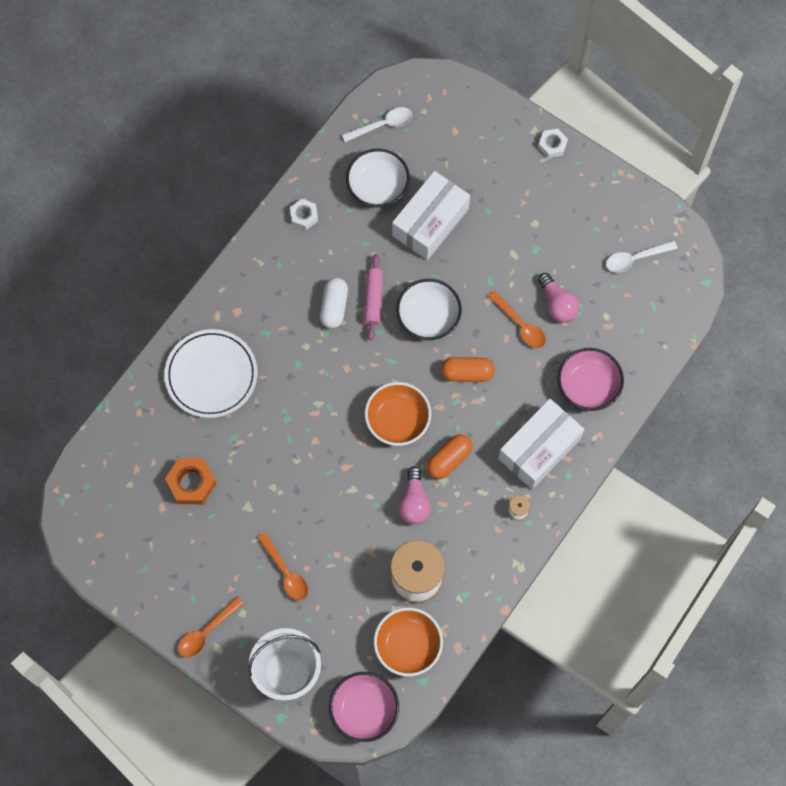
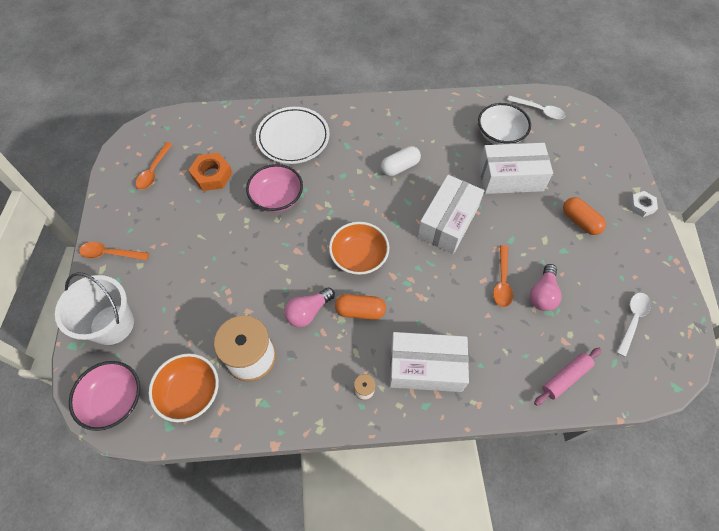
camera: 50 degrees right, 10 degrees down
orange spoon [257,532,308,601] -> orange spoon moved to [136,142,173,190]
white nut [290,199,318,230] -> none
pink rolling pin [364,254,383,340] -> pink rolling pin moved to [534,348,601,406]
white bowl [396,279,462,340] -> white box [417,175,484,254]
orange capsule [441,357,495,382] -> orange capsule moved to [563,197,606,235]
pink bowl [558,348,624,411] -> pink bowl moved to [246,164,303,212]
white spoon [606,241,678,272] -> white spoon turned 90 degrees clockwise [617,293,651,357]

